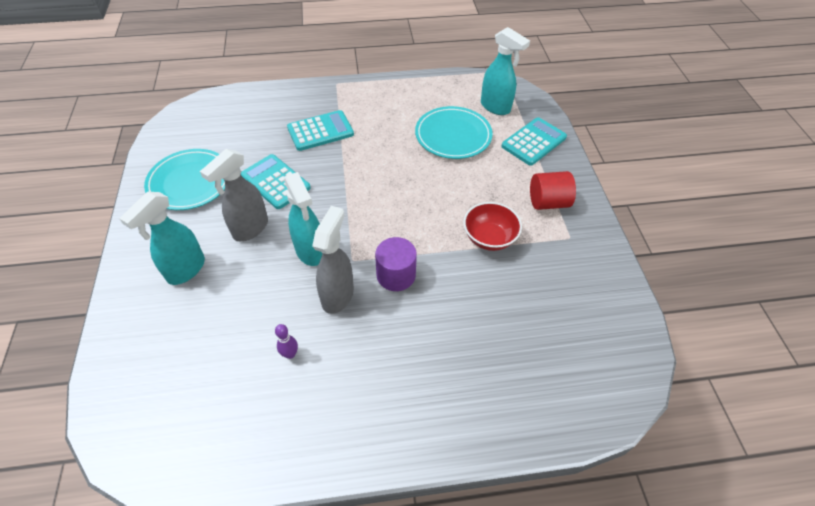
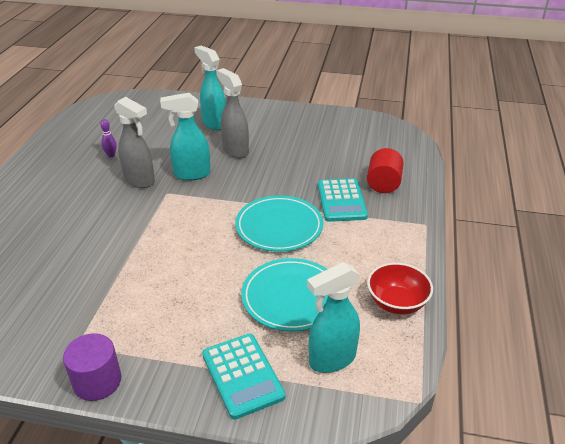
camera: 110 degrees right, 15 degrees down
turquoise plate [144,149,225,210] -> turquoise plate moved to [235,195,323,252]
turquoise calculator [241,154,311,209] -> none
purple cylinder [375,237,417,291] -> purple cylinder moved to [63,333,121,401]
red bowl [464,202,522,251] -> red bowl moved to [367,263,433,314]
red cylinder [530,171,576,210] -> red cylinder moved to [367,148,404,193]

